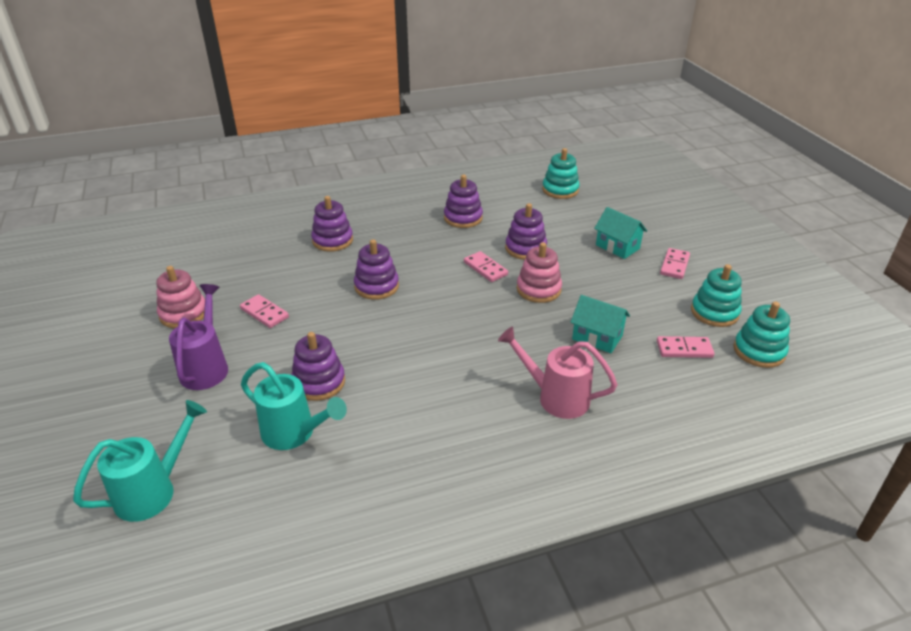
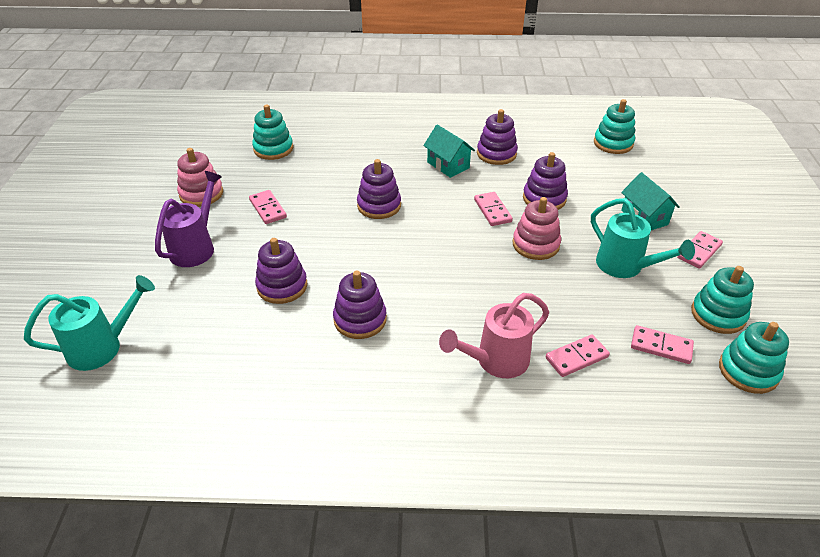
camera: 20 degrees right, 5 degrees up
turquoise watering can [241,362,347,450] -> turquoise watering can moved to [591,198,695,278]
purple stacking toy [311,196,353,252] -> purple stacking toy moved to [333,271,387,339]
pink watering can [498,327,618,419] -> pink watering can turned 75 degrees counterclockwise [439,293,549,378]
turquoise house [570,295,630,353] -> turquoise house moved to [423,125,475,178]
none -> turquoise stacking toy [252,105,293,160]
none -> pink domino [546,335,610,377]

